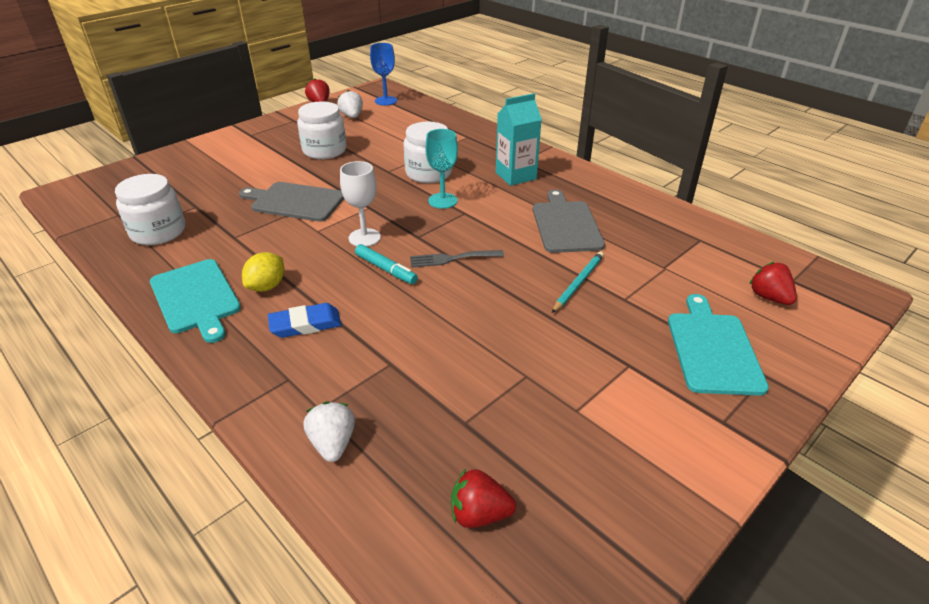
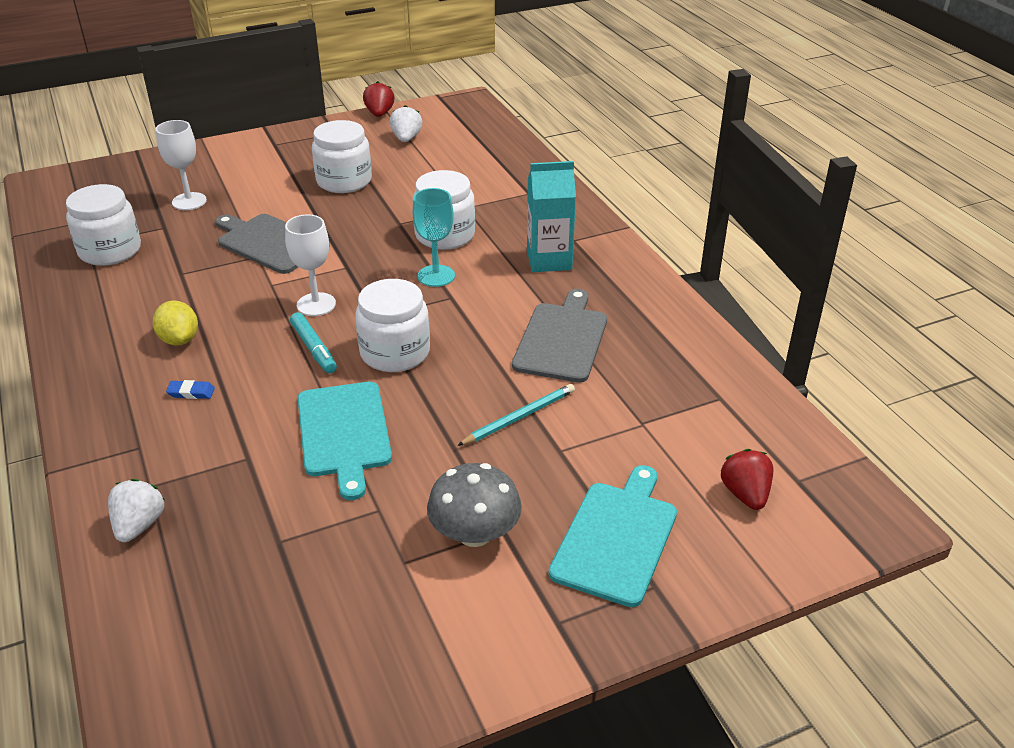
camera: 20 degrees right, 0 degrees up
turquoise cutting board [150,259,241,343] -> turquoise cutting board moved to [298,382,392,500]
yellow lemon [242,252,284,292] -> yellow lemon turned 75 degrees counterclockwise [153,300,198,346]
blue eraser [268,303,341,338] -> blue eraser [166,380,215,399], size x0.56
blue goblet [370,43,397,105] -> none
grey fork [410,250,504,268] -> white jar [355,279,430,372]
red strawberry [451,469,516,528] -> none
none -> white goblet [156,120,207,210]
none -> grey mushroom [427,463,522,547]

